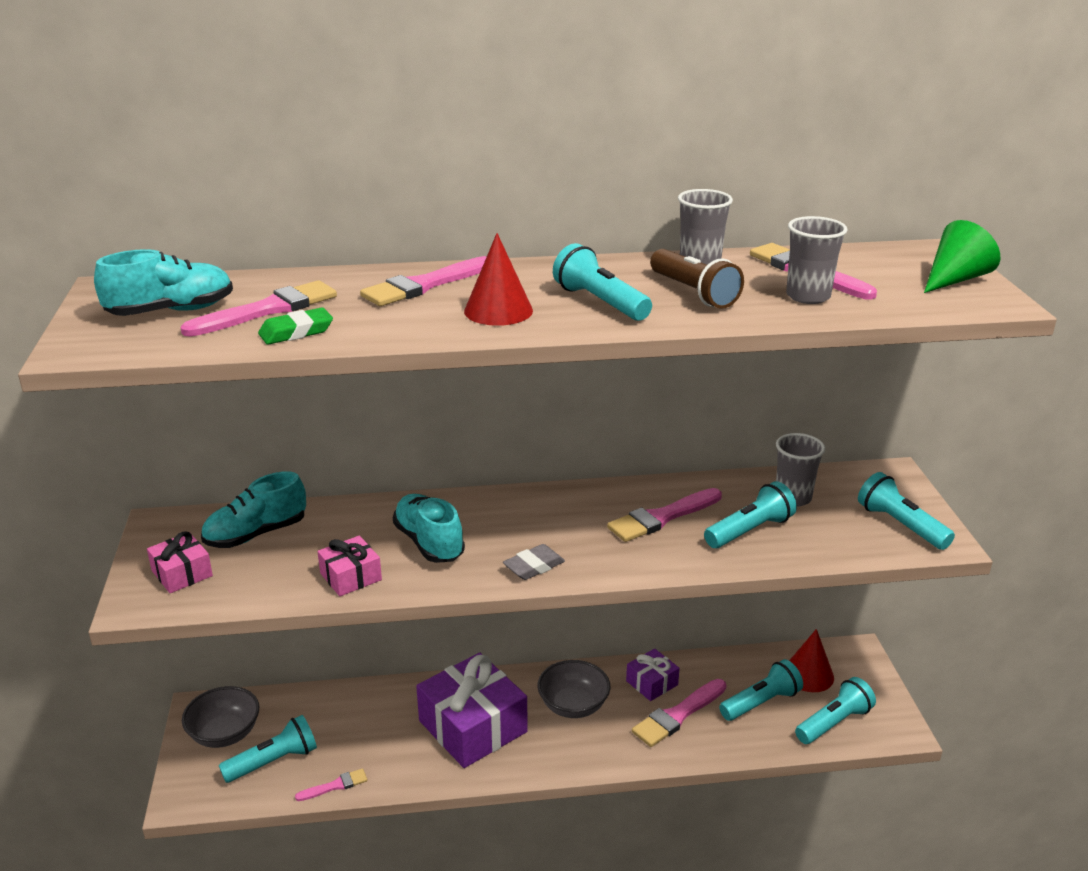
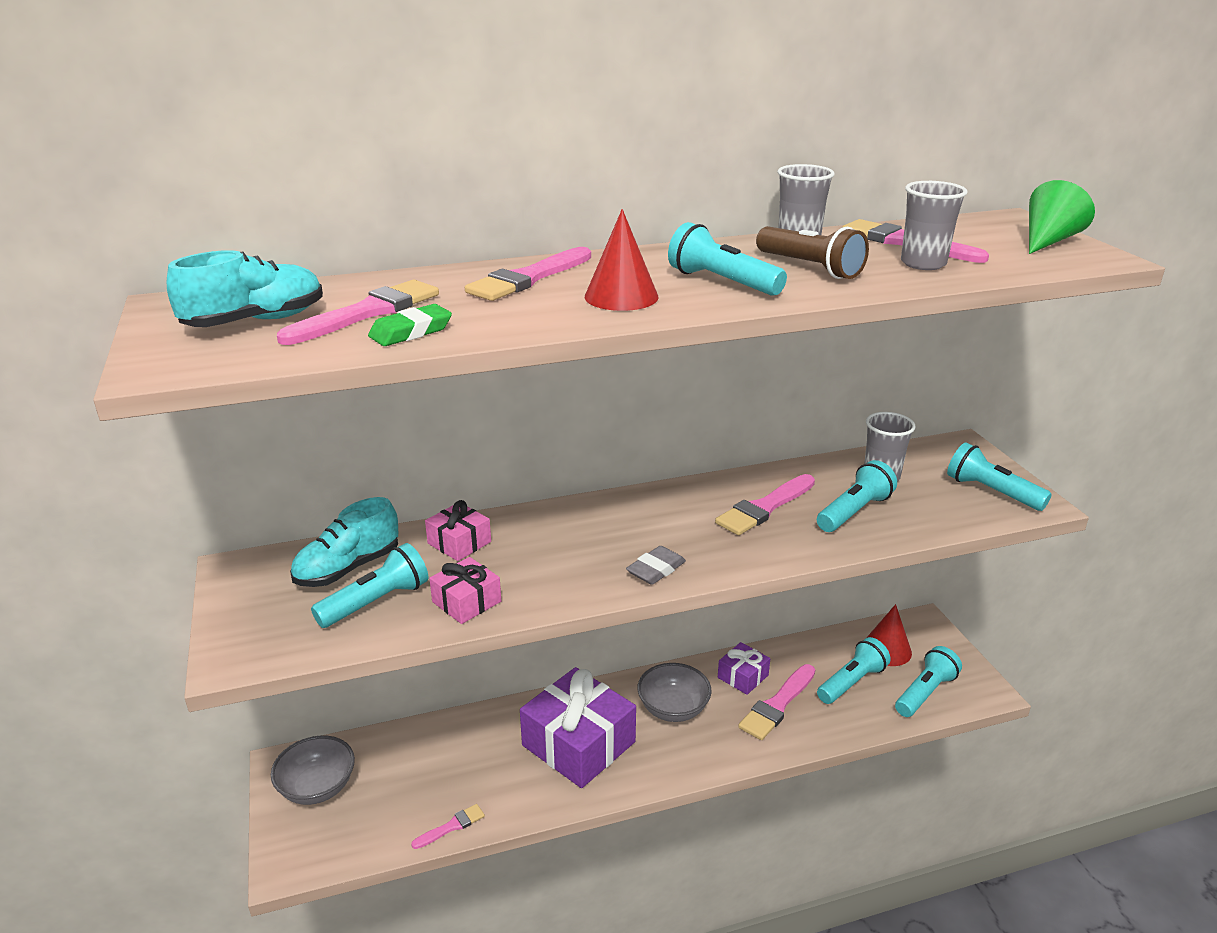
camera: 10 degrees left, 0 degrees up
pink gift [147,531,213,593] -> pink gift moved to [425,500,491,561]
turquoise flashlight [219,715,317,783] -> turquoise flashlight moved to [311,543,428,628]
turquoise shoe [393,494,465,563] -> none

